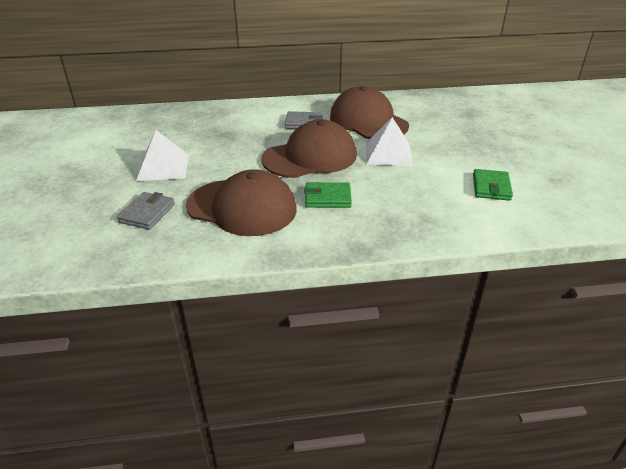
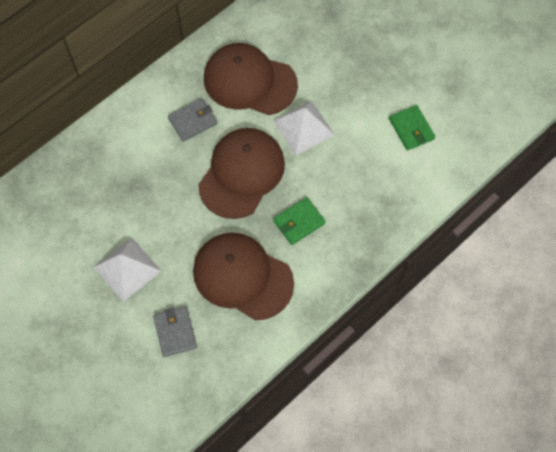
camera: 35 degrees left, 30 degrees up
brown cap [186,169,297,236] -> brown cap turned 135 degrees counterclockwise [193,233,294,320]

